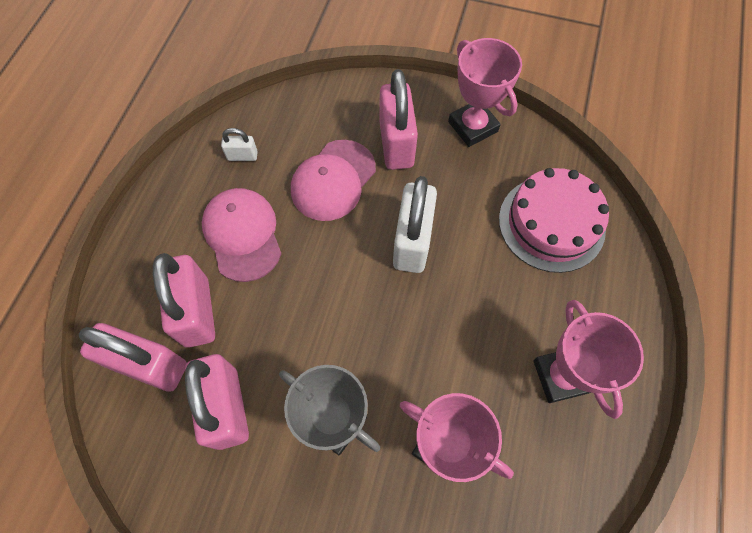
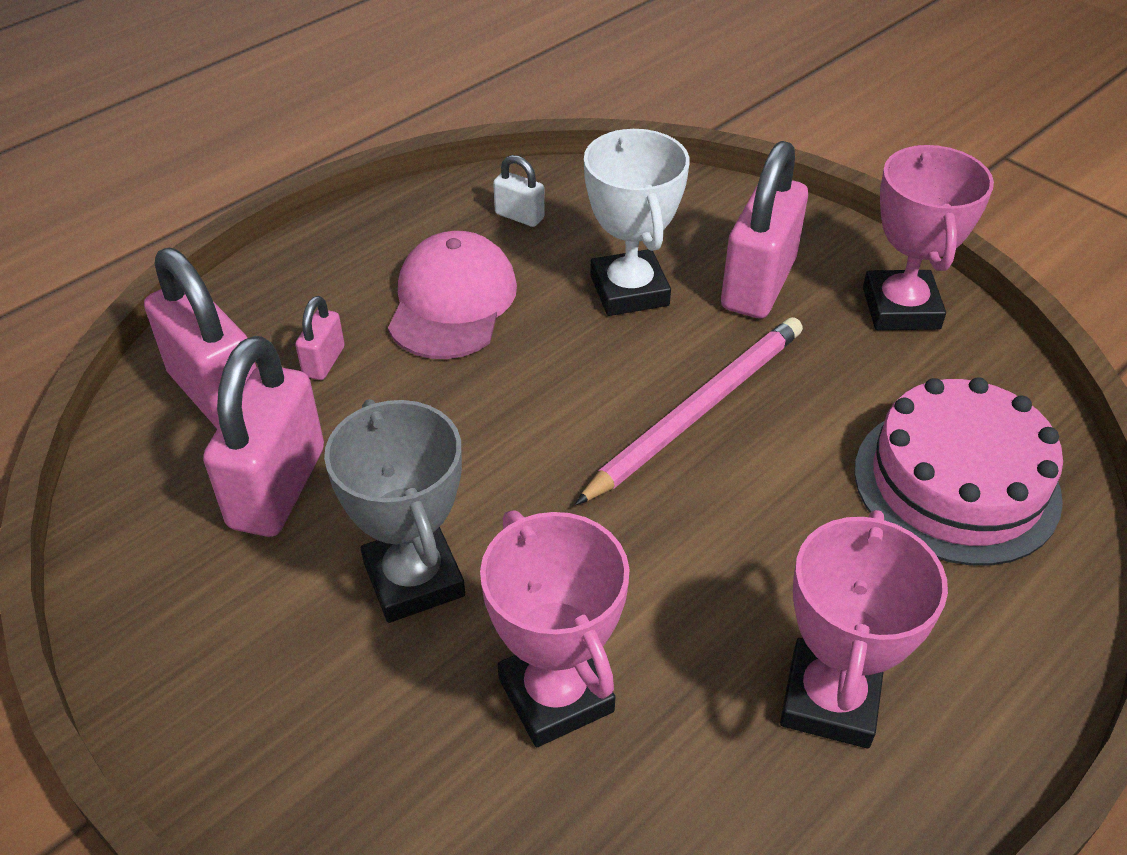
camera: 30 degrees right, 20 degrees down
pink padlock [153,253,215,348] -> pink padlock [295,296,345,380], size x0.47
pink cap [291,140,376,221] -> white trophy [584,129,690,316]
white padlock [393,176,437,273] -> pink pencil [575,317,803,505]

